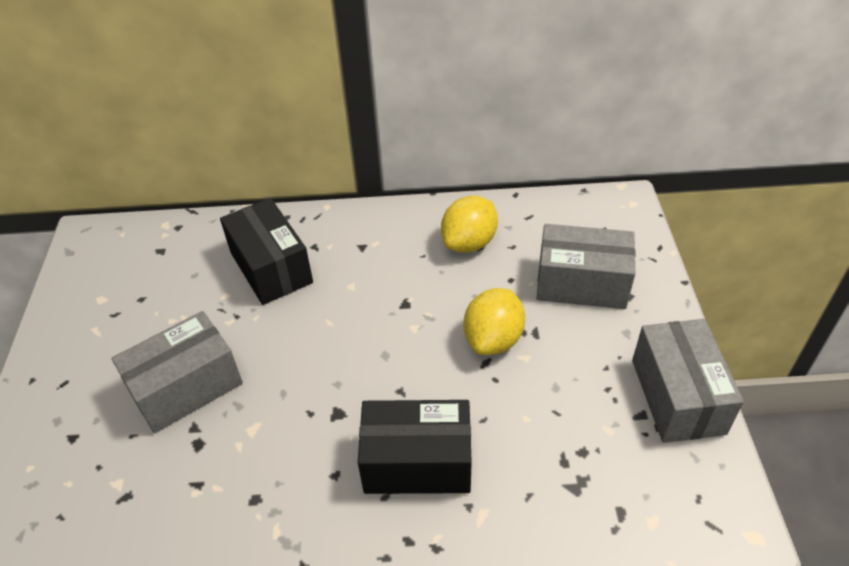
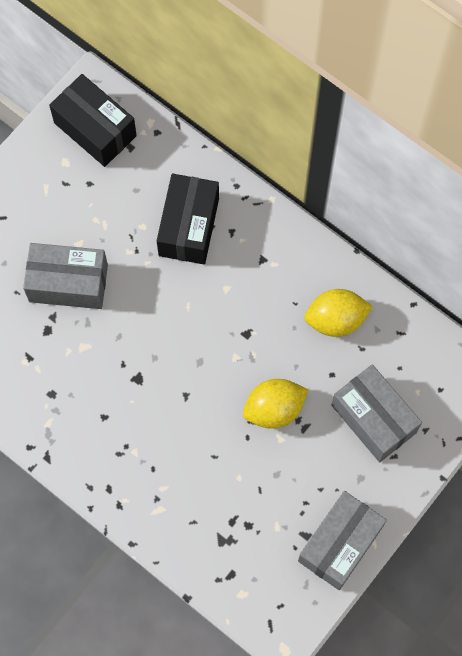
camera: 40 degrees right, 25 degrees up
black box [358,400,472,494] -> black box moved to [49,74,137,167]

